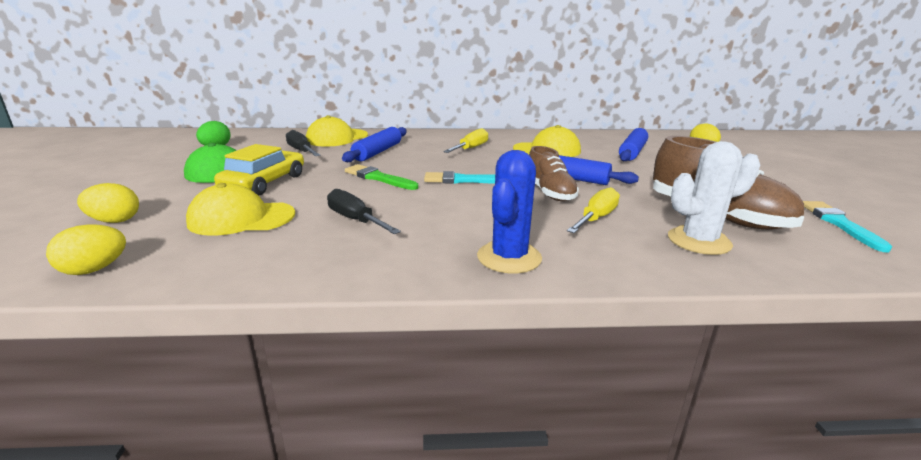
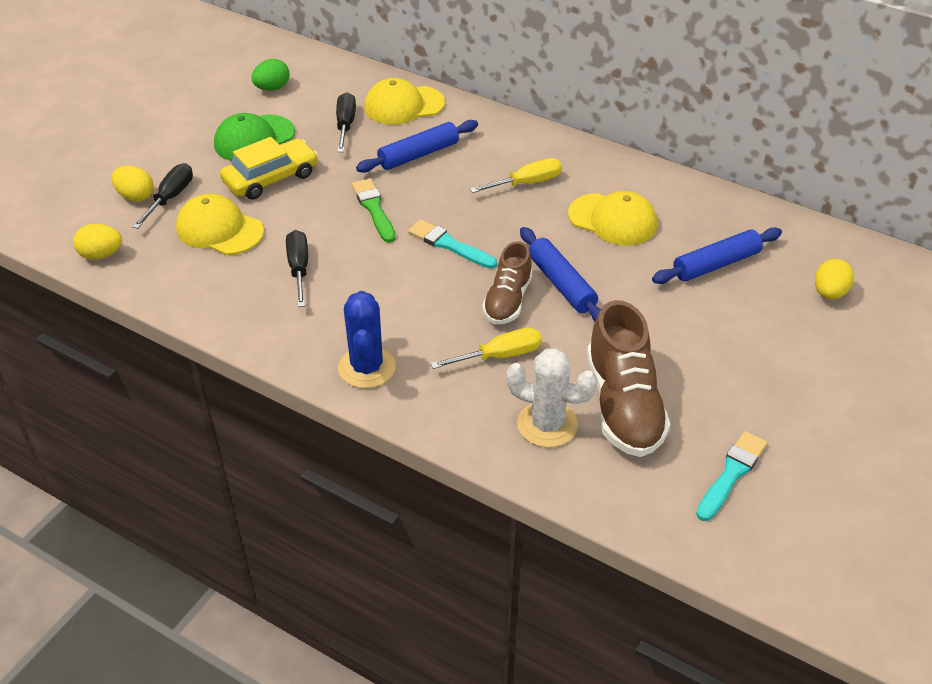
camera: 35 degrees right, 20 degrees up
blue cactus [477,150,542,273] -> blue cactus turned 60 degrees counterclockwise [338,291,396,388]
none -> black screwdriver [132,163,193,229]

